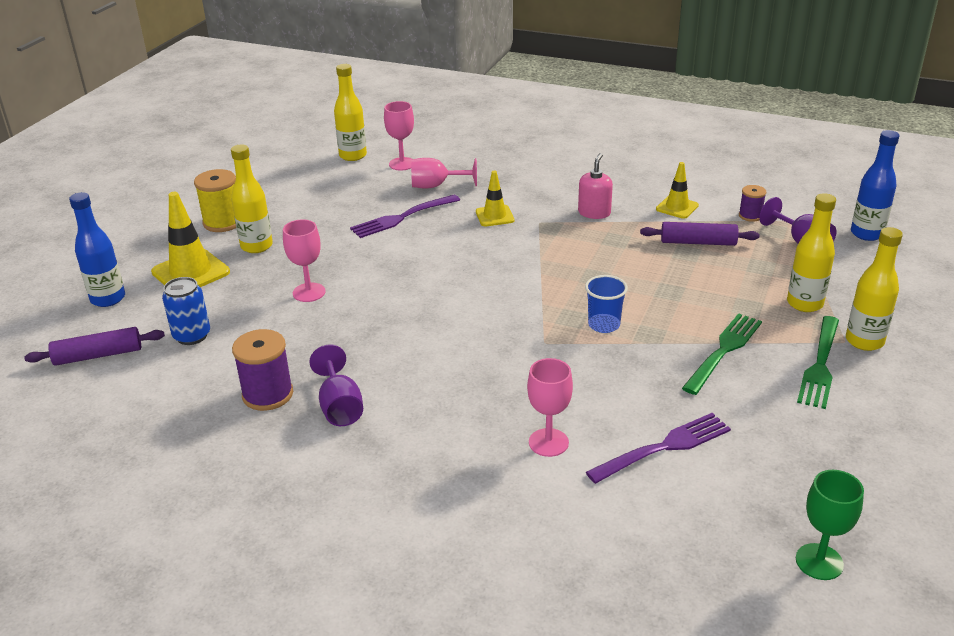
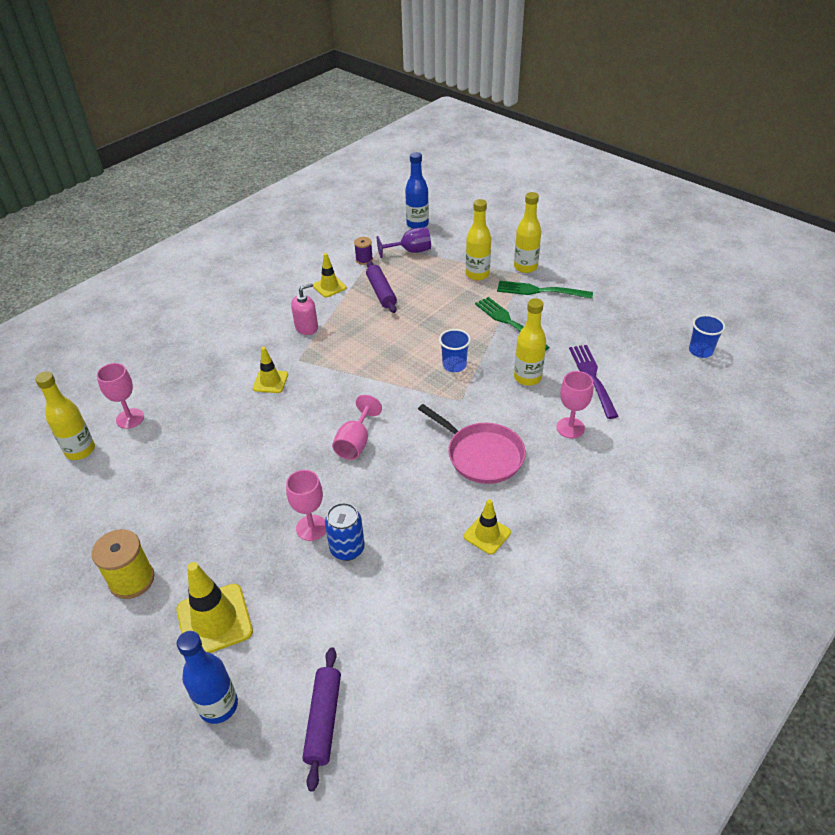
camera: 70 degrees left, 10 degrees up
blue can [162,277,210,345] -> blue can moved to [325,503,365,561]
yellow bottle [231,144,273,253] -> yellow bottle moved to [514,298,546,386]
purple spool [232,329,293,411] -> none
purple goblet [309,345,363,426] -> yellow traffic cone [464,499,511,555]
purple fork [350,194,460,238] -> none
pink goblet [411,158,477,188] -> pink goblet moved to [332,395,382,460]
pink soap dispenser [578,153,613,219] -> pink soap dispenser turned 105 degrees clockwise [291,283,318,335]
purple rolling pin [640,222,760,246] -> purple rolling pin turned 45 degrees counterclockwise [366,261,397,313]
green goblet [796,470,864,580] -> blue cup [689,315,725,358]
green fork [797,316,839,409] -> green fork turned 150 degrees clockwise [497,281,593,299]
none -> pink pan [418,404,526,484]

